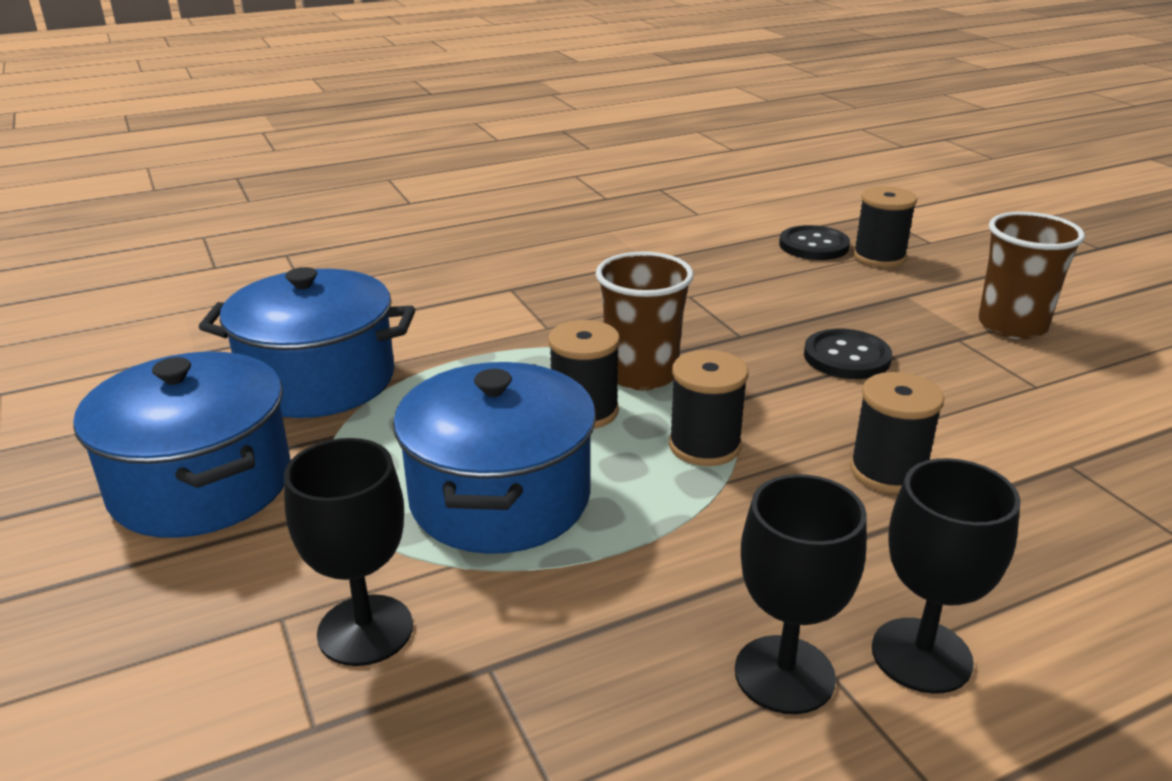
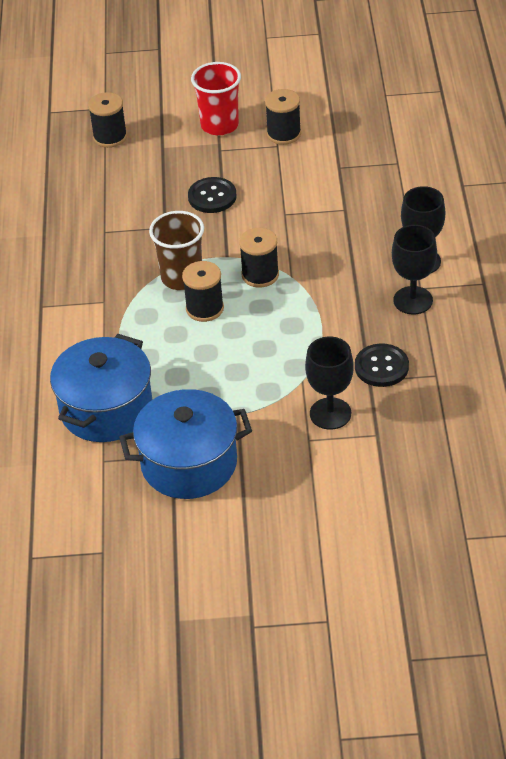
camera: 65 degrees left, 15 degrees up
blue pot [393,362,596,554] -> none
black button [779,225,850,260] -> black button moved to [355,343,409,387]
black spool [850,372,944,493] -> black spool moved to [265,89,301,145]
brown cup [978,212,1085,339] -> red cup [191,62,241,135]

